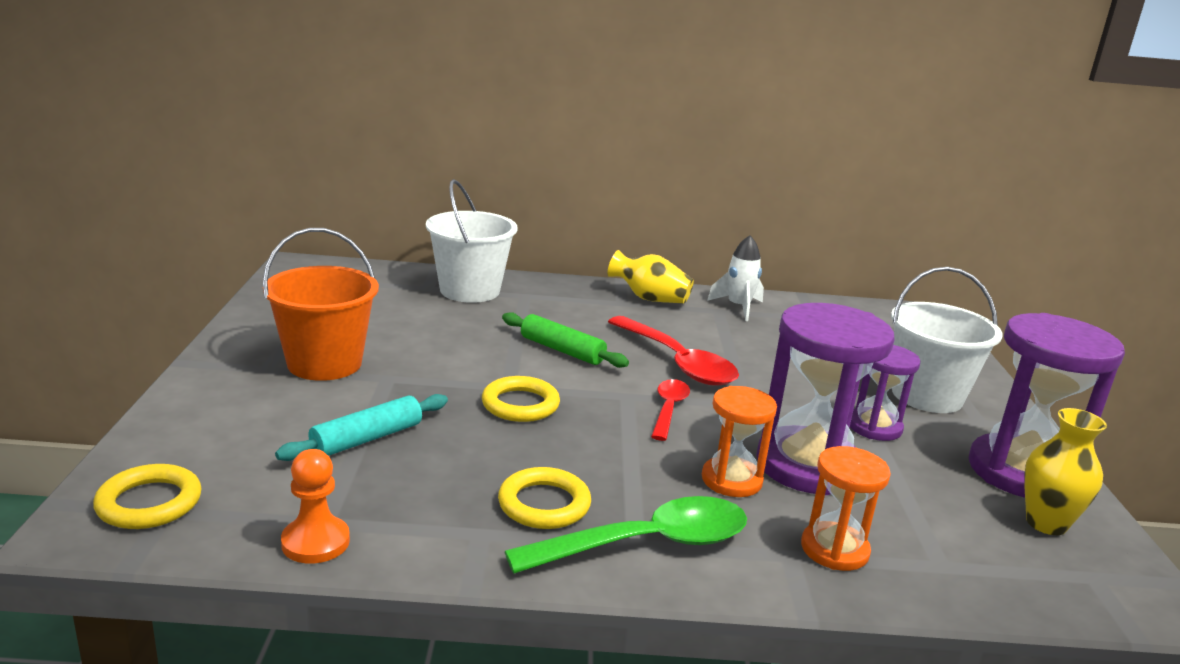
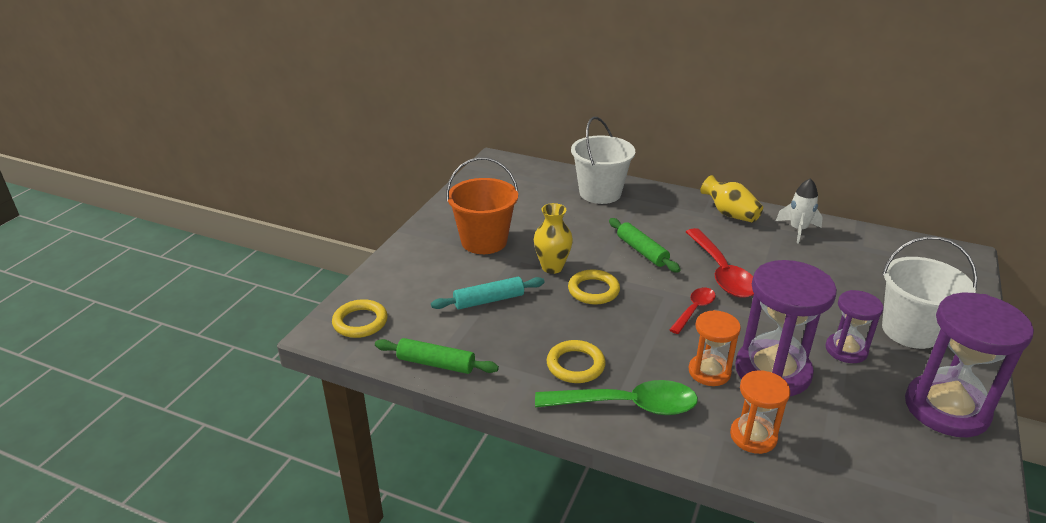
camera: 25 degrees right, 10 degrees up
orange pawn [281,449,350,564] -> green rolling pin [375,338,499,374]
yellow vase [1024,408,1107,535] -> yellow vase moved to [534,203,573,274]

